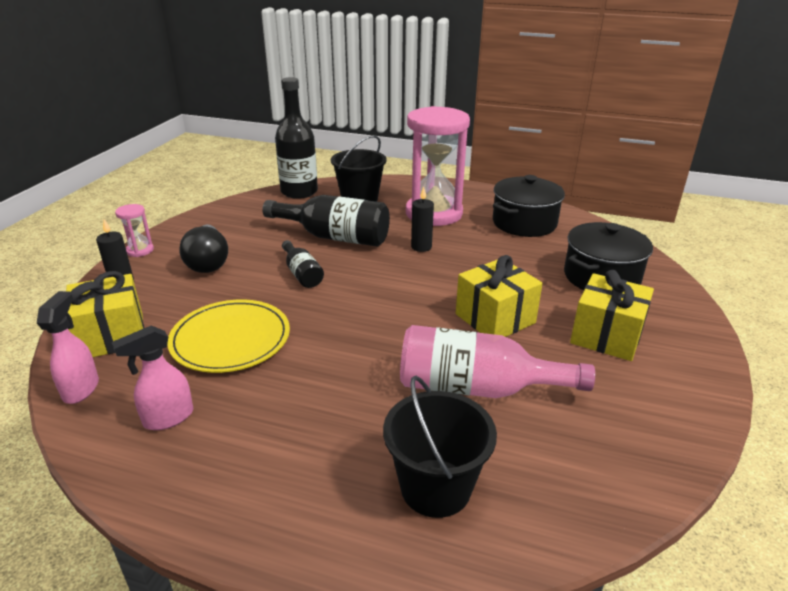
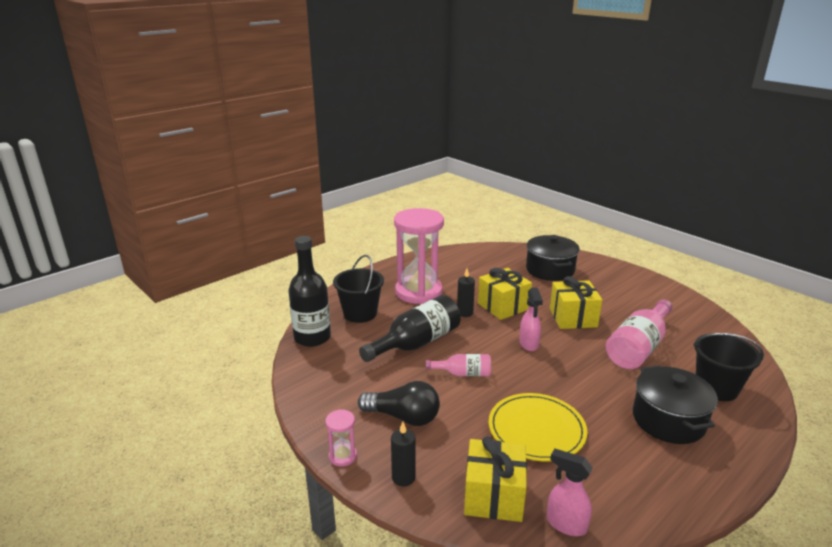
camera: 60 degrees left, 5 degrees down
pink spray bottle [112,326,193,430] -> pink spray bottle moved to [519,288,543,351]
black bottle [282,240,324,288] -> pink bottle [426,354,491,376]
black pot [492,175,565,237] -> black pot moved to [633,365,718,444]
yellow gift [570,270,654,361] -> yellow gift moved to [478,268,532,320]

